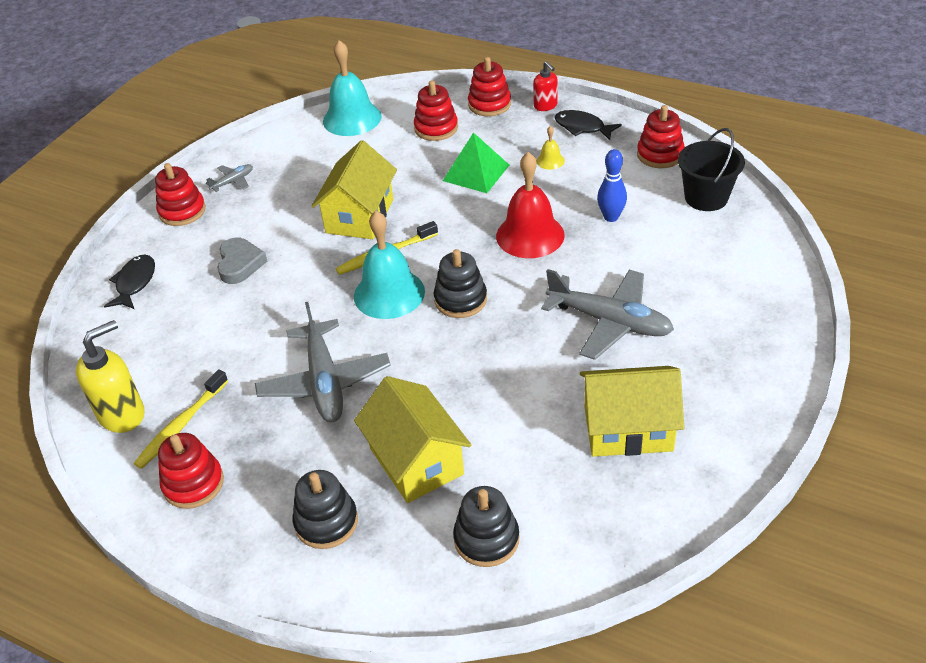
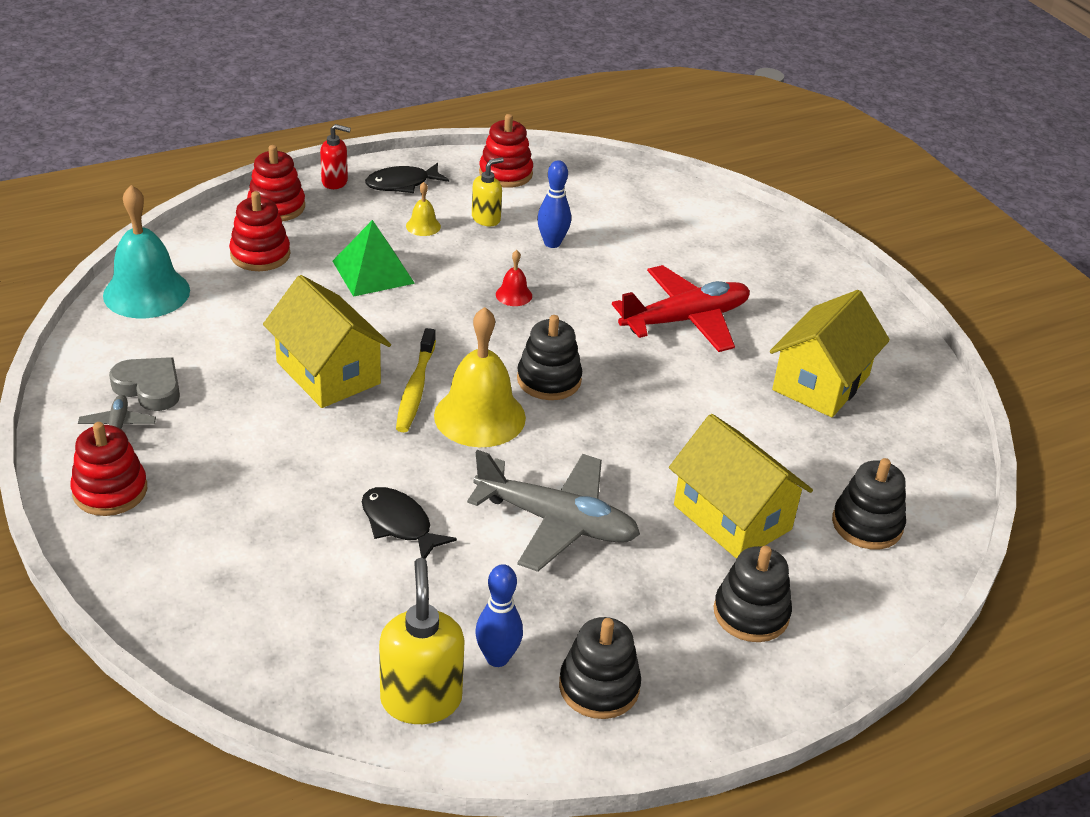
camera: 60 degrees left, 5 degrees down
black fish [104,255,155,309] -> black fish moved to [362,487,457,559]
yellow toothbrush [134,369,228,469] -> blue bowling pin [475,564,523,667]
red stacking toy [158,433,224,509] -> black stacking toy [559,617,641,719]
grey heart [217,237,267,284] -> grey heart moved to [109,357,180,411]
turquoise bell [354,211,425,319] -> yellow bell [434,307,526,447]
yellow house [354,376,471,503] -> yellow house turned 45 degrees clockwise [669,414,813,559]
red bell [496,152,565,258] -> red bell [496,250,532,306], size x0.45
grey plane [541,269,674,360] -> red plane [612,265,750,352]
black bucket [678,128,745,211] -> none
none -> yellow soap dispenser [472,157,504,226]

